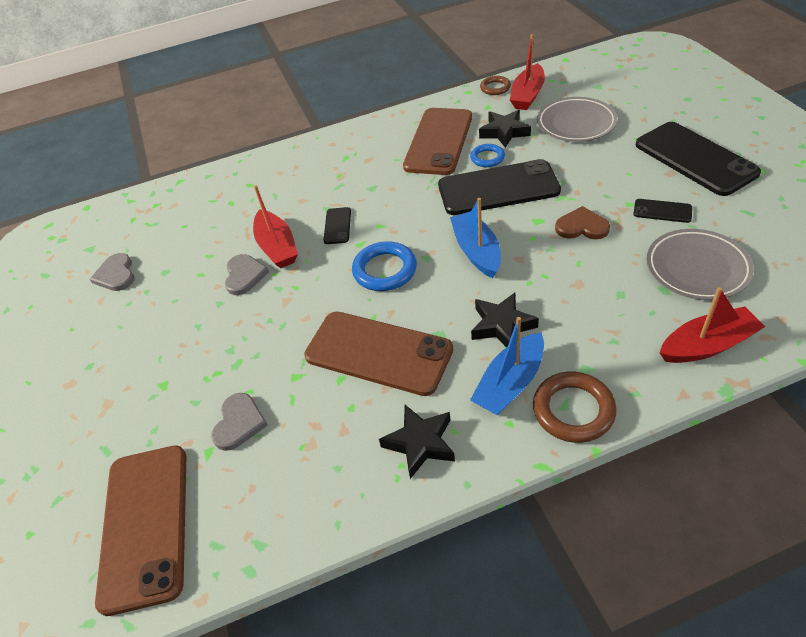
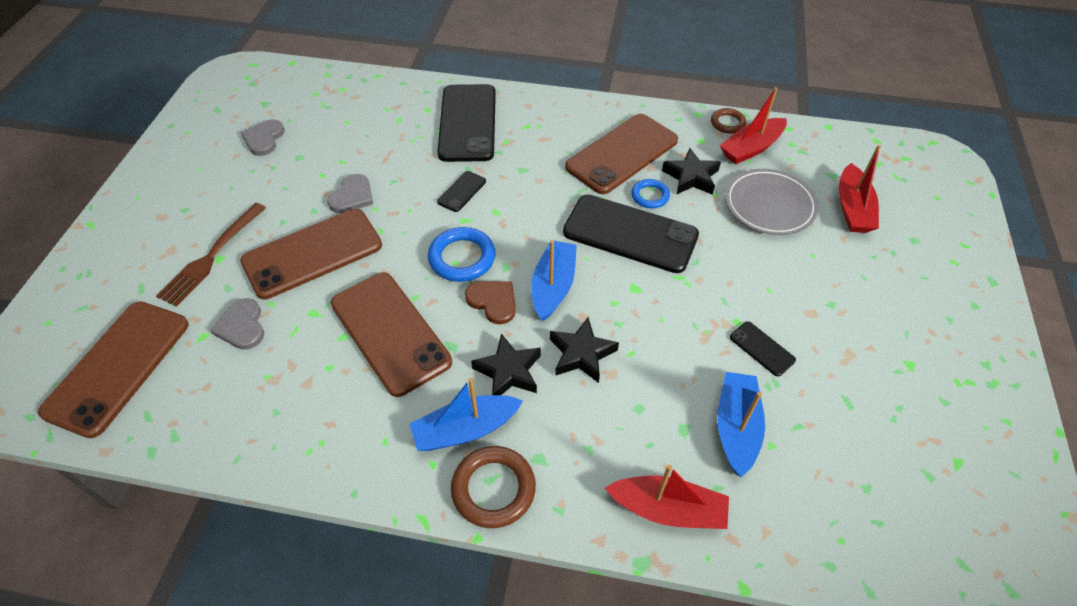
camera: 25 degrees right, 5 degrees up
grey heart [211,393,268,451] -> grey heart turned 120 degrees clockwise [210,298,264,350]
red boat [253,185,298,268] -> red boat moved to [839,145,881,233]
black star [379,405,455,479] -> black star moved to [550,317,619,383]
brown heart [555,206,610,239] -> brown heart moved to [465,281,516,324]
black phone [636,122,761,196] -> black phone moved to [437,84,496,162]
grey plate [647,229,754,300] -> blue boat [717,372,765,477]
none -> brown fork [156,203,266,307]
none -> brown phone [240,209,382,299]

